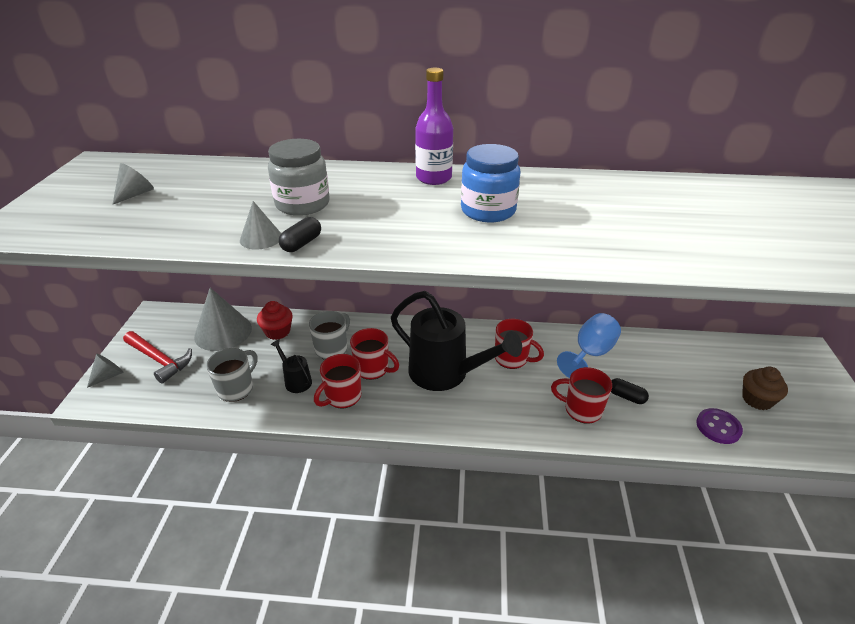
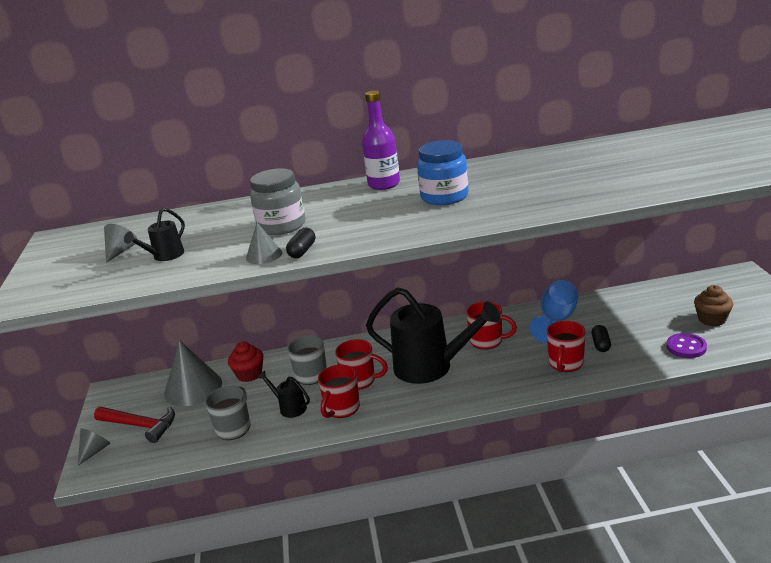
camera: 10 degrees left, 10 degrees down
red mug [551,367,612,424] -> red mug turned 75 degrees counterclockwise [546,321,586,372]
black capsule [611,378,649,404] -> black capsule turned 75 degrees clockwise [591,325,611,352]
none -> black watering can [124,208,185,261]

